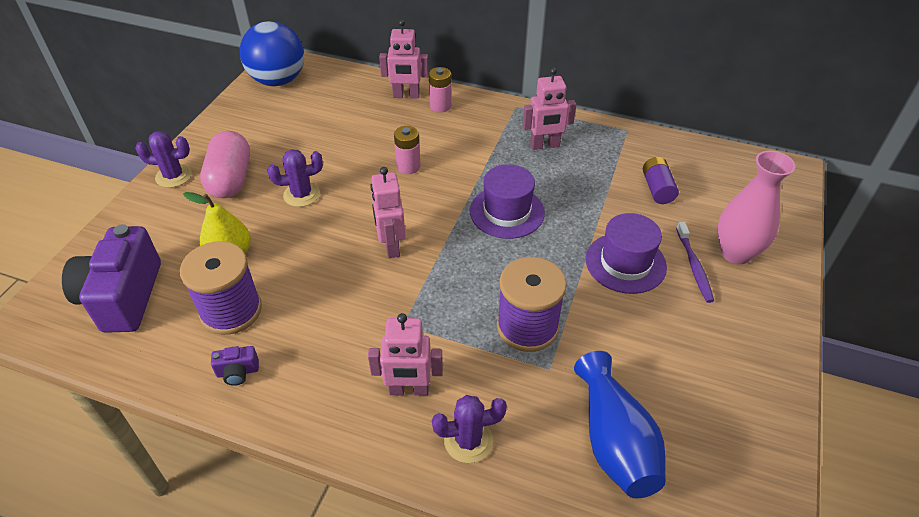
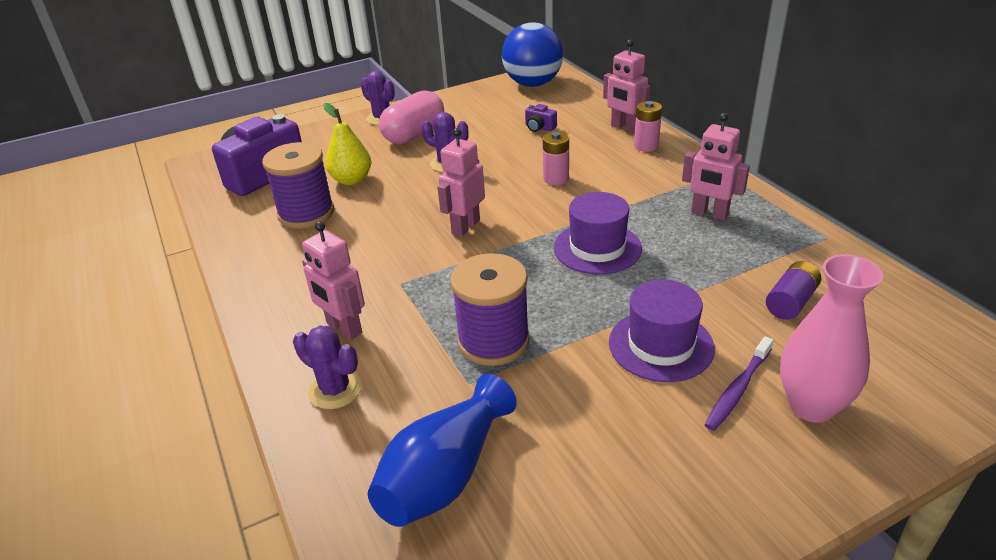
camera: 45 degrees right, 10 degrees down
purple camera [211,346,259,386] -> purple camera moved to [525,104,557,132]

